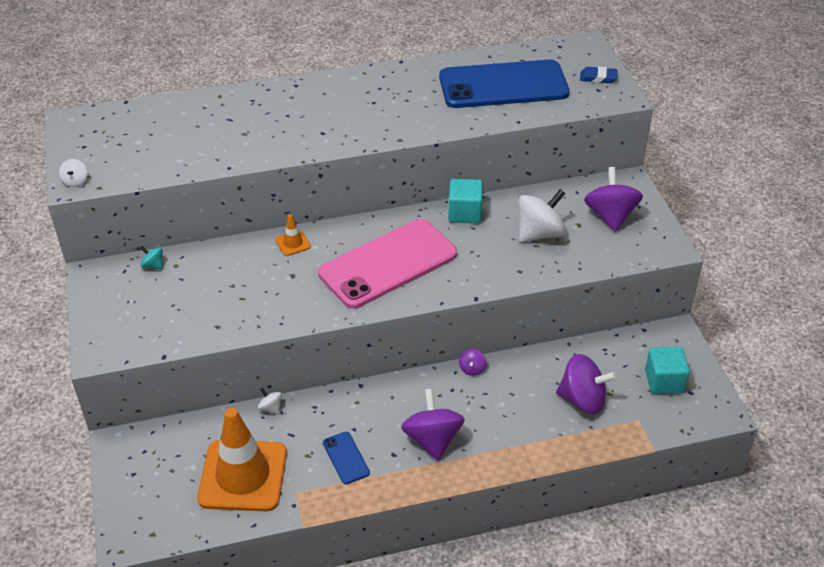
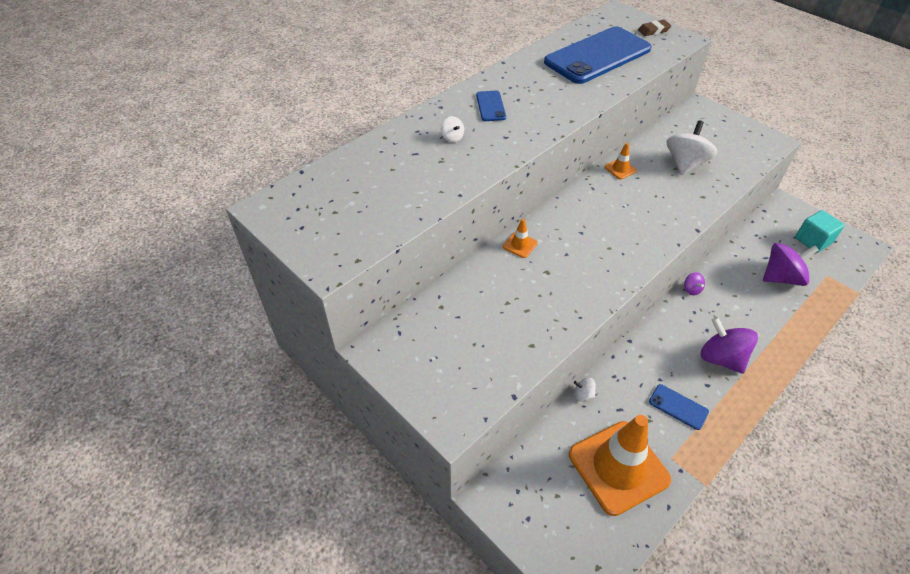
camera: 30 degrees left, 5 degrees up
white spinning top [59,159,87,187] -> white spinning top moved to [441,116,464,142]
turquoise spinning top [140,246,163,269] -> none
pink phone [318,219,457,309] -> none
turquoise cube [448,179,483,224] -> orange traffic cone [605,143,637,179]
blue eraser [580,67,618,83] -> brown eraser [638,20,671,36]
purple spinning top [584,167,643,232] -> none
none -> blue phone [476,91,506,121]

